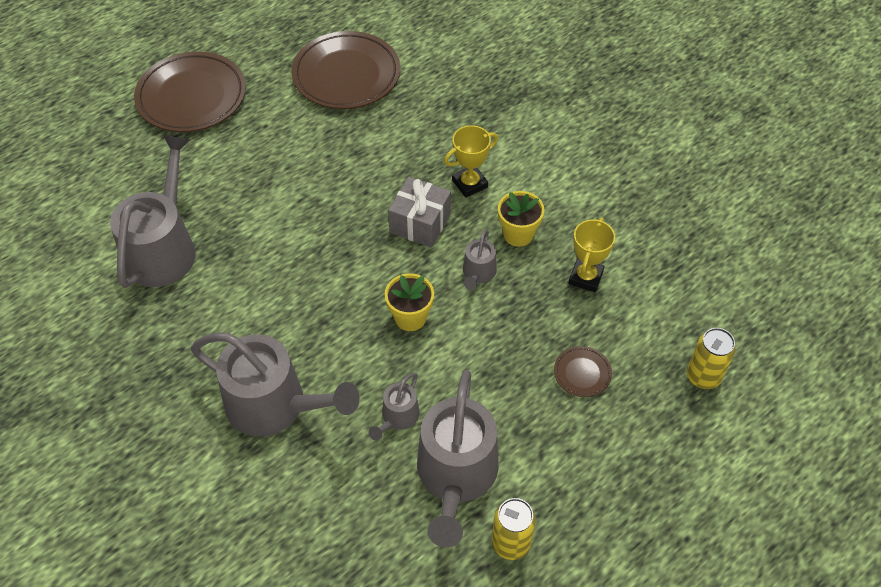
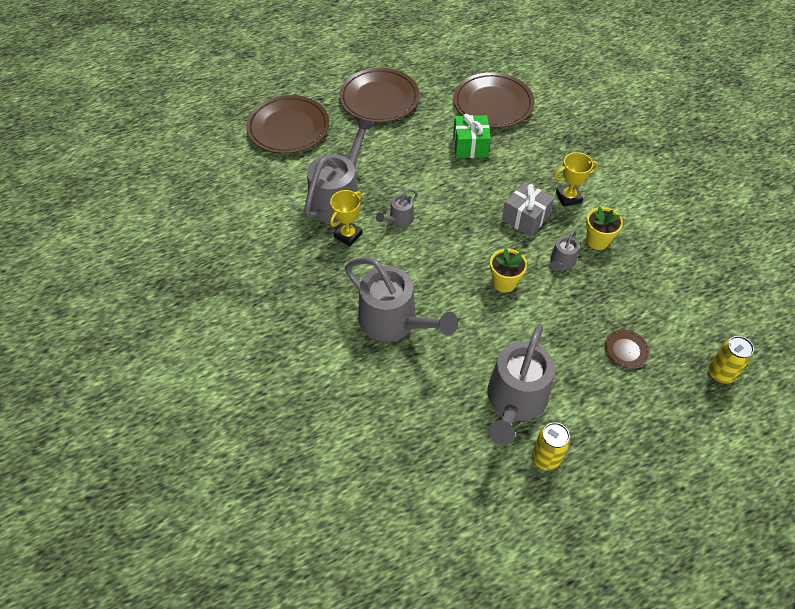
camera: 15 degrees right, 0 degrees up
grey watering can [369,373,420,440] -> grey watering can moved to [376,189,418,226]
yellow trophy [569,218,615,292] -> yellow trophy moved to [330,190,363,246]
none -> brown plate [246,95,329,154]
none -> green gift [453,114,491,158]

